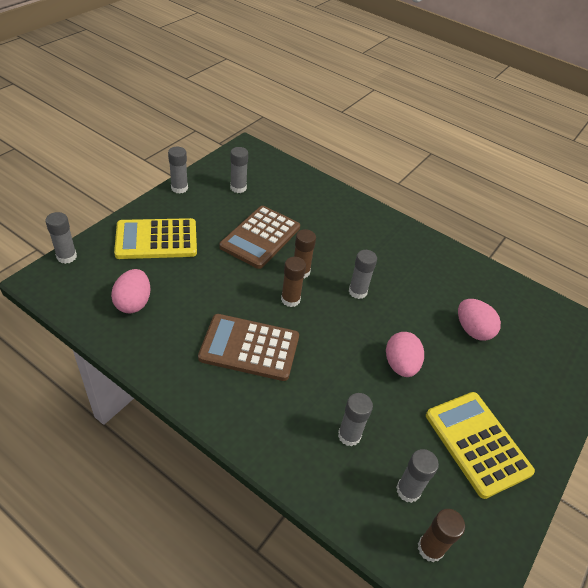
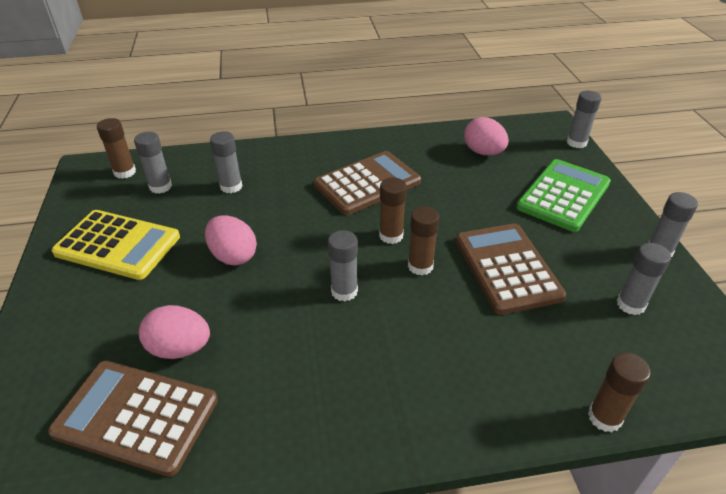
camera: 140 degrees right, 5 degrees down
yellow calculator [114,218,197,259] -> green calculator [516,159,611,232]
none -> brown calculator [48,361,218,477]
none -> brown glue stick [588,353,651,432]

